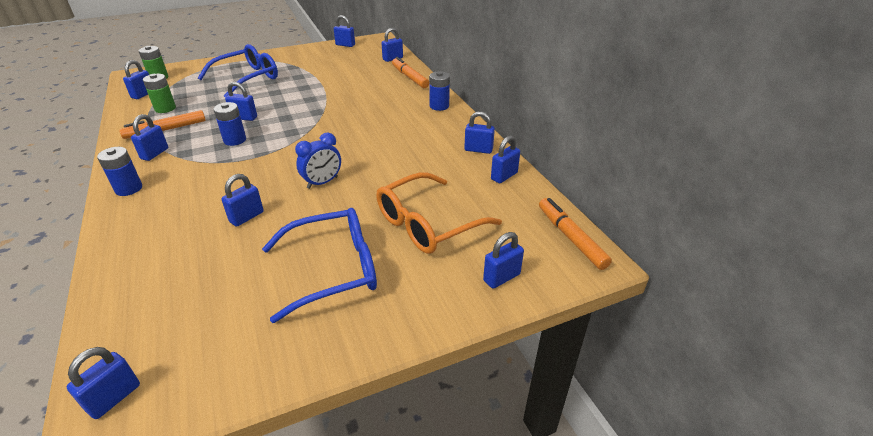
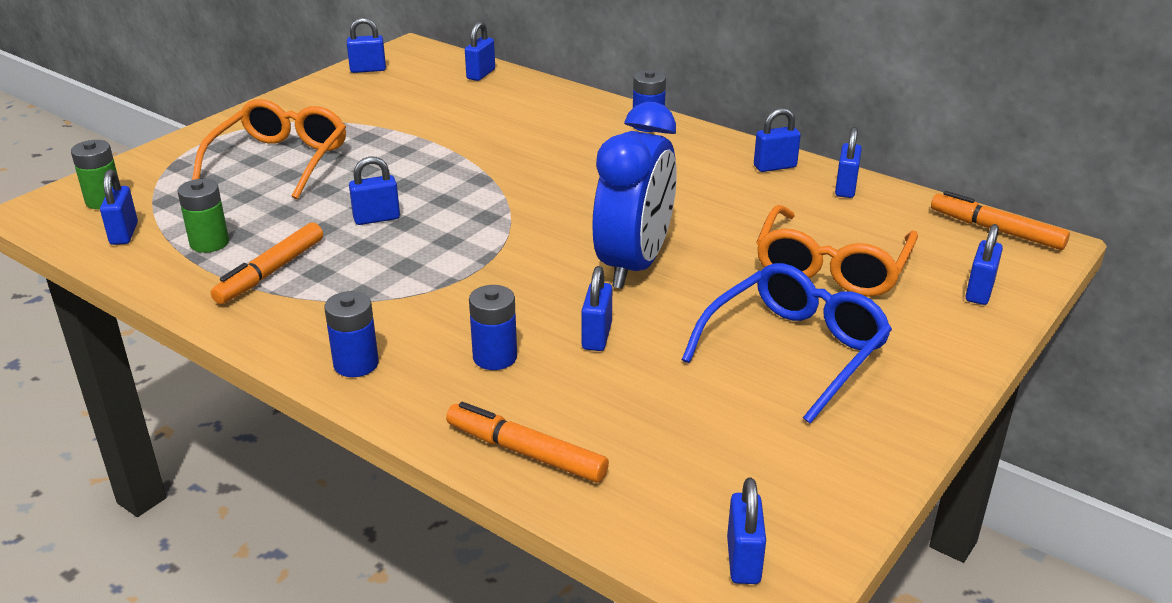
camera: 30 degrees left, 5 degrees down
blue padlock [131,114,168,161] -> none
blue glasses [198,44,278,97] -> orange glasses [192,99,346,200]
blue battery [213,102,246,146] -> blue battery moved to [469,285,517,370]
blue clock [295,132,341,189] -> blue clock [592,102,677,289], size x1.95
orange marker [392,57,429,88] -> orange marker moved to [446,402,609,483]

